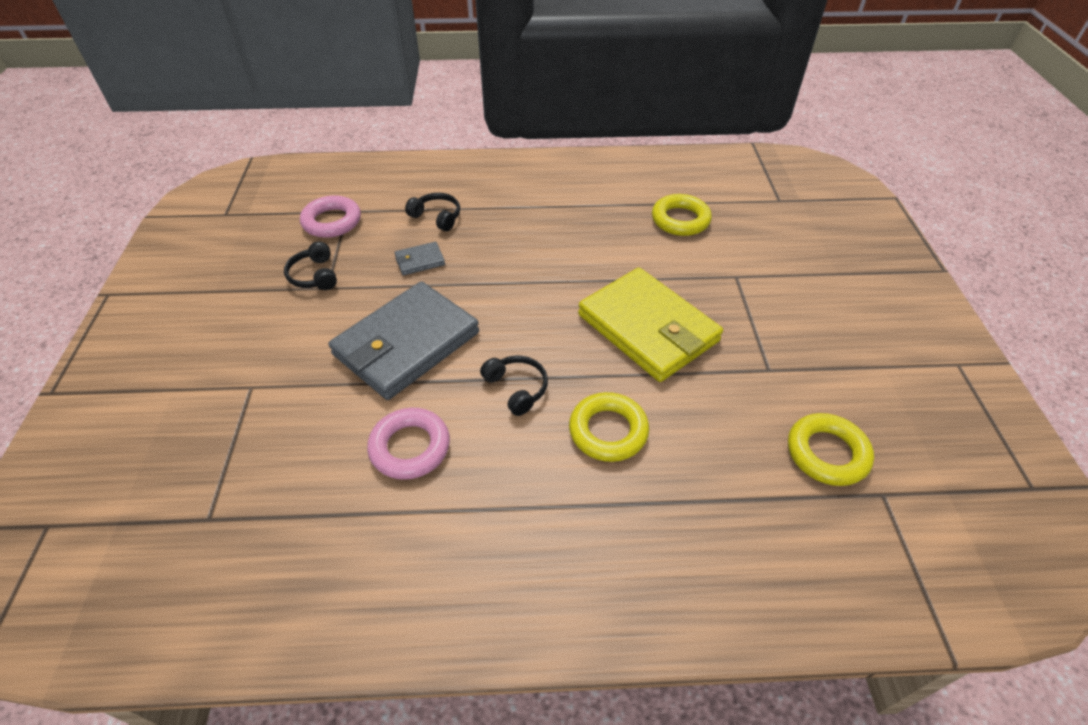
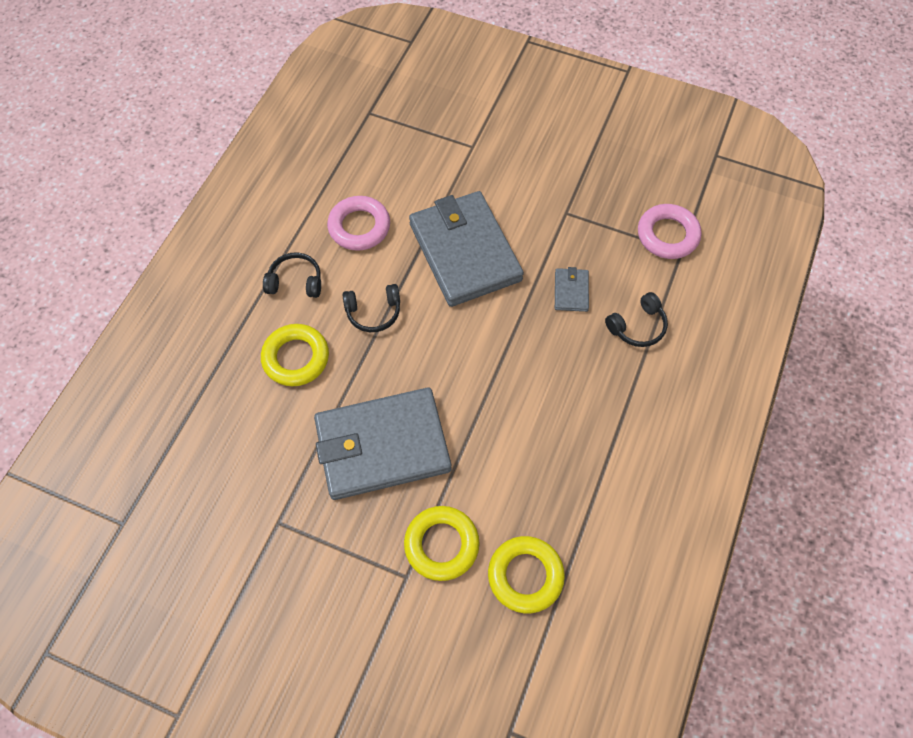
camera: 115 degrees right, 15 degrees up
black headphones [284,242,337,290] -> black headphones moved to [263,252,321,298]
yellow wallet [578,268,723,382] -> grey wallet [314,388,451,500]
yellow ring [788,413,874,486] -> yellow ring moved to [404,506,480,581]

